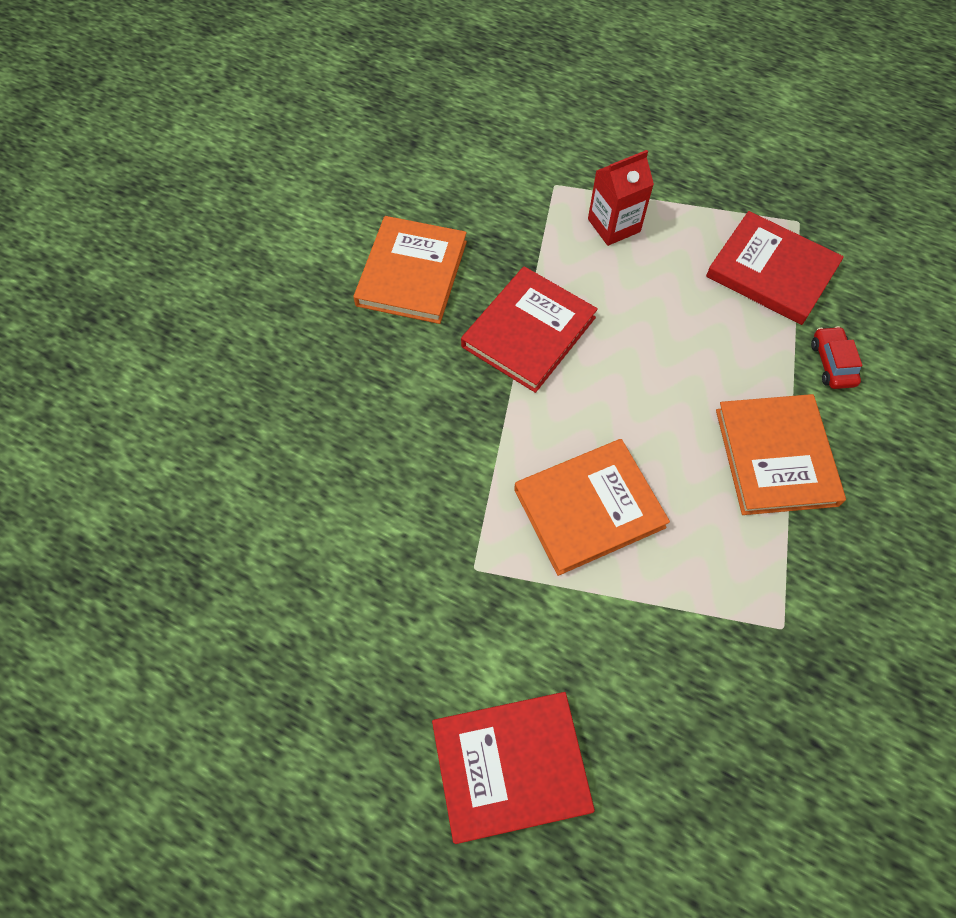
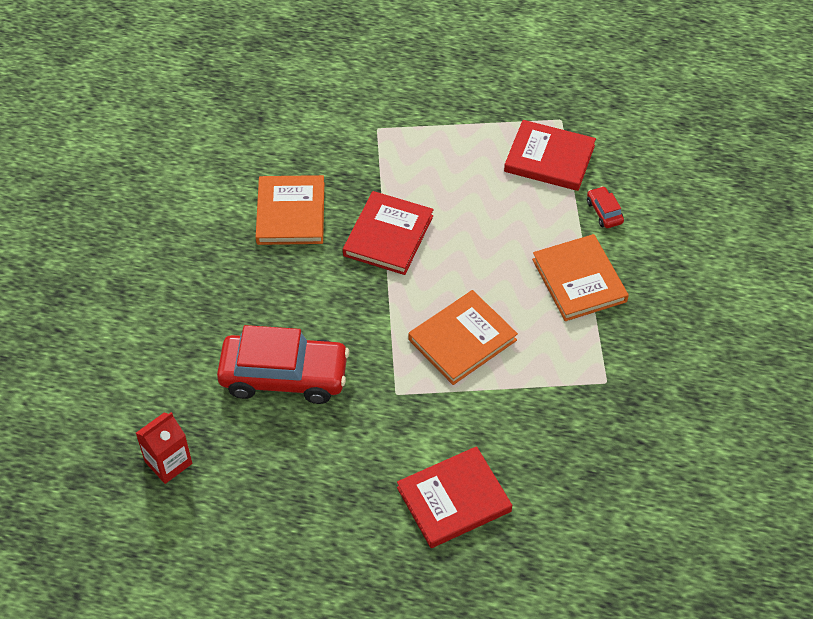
camera: 15 degrees left, 10 degrees down
red carton [588,150,654,246] -> red carton moved to [136,412,192,484]
none -> red car [217,325,349,404]

